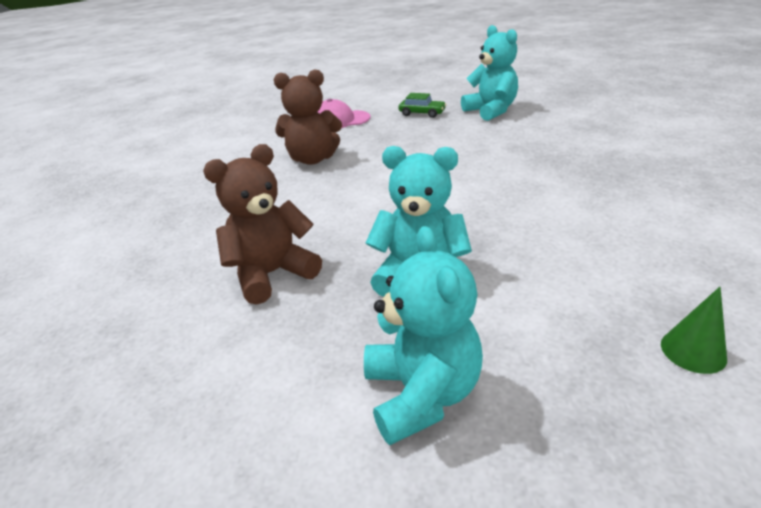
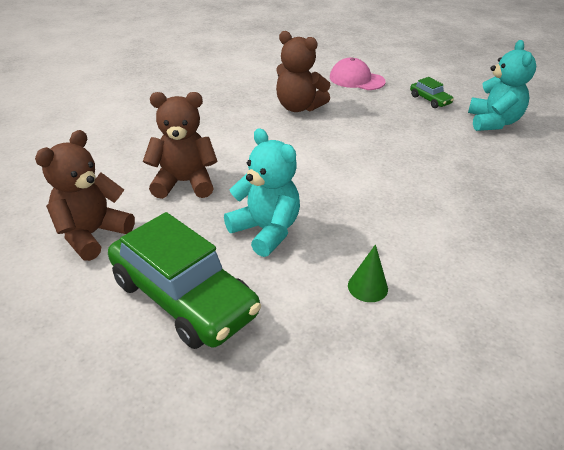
camera: 30 degrees right, 5 degrees up
turquoise teddy bear [364,226,483,445] -> green car [108,212,261,349]
green cone [661,287,727,374] -> green cone moved to [348,244,388,302]
none -> brown teddy bear [35,130,135,261]

